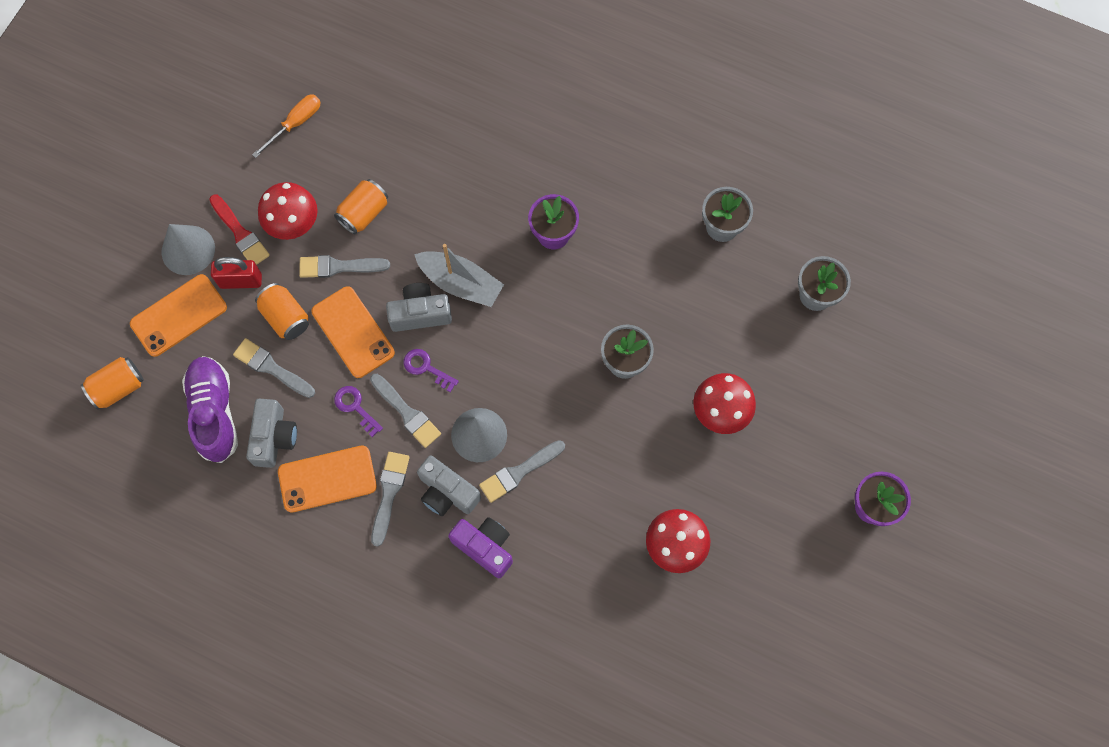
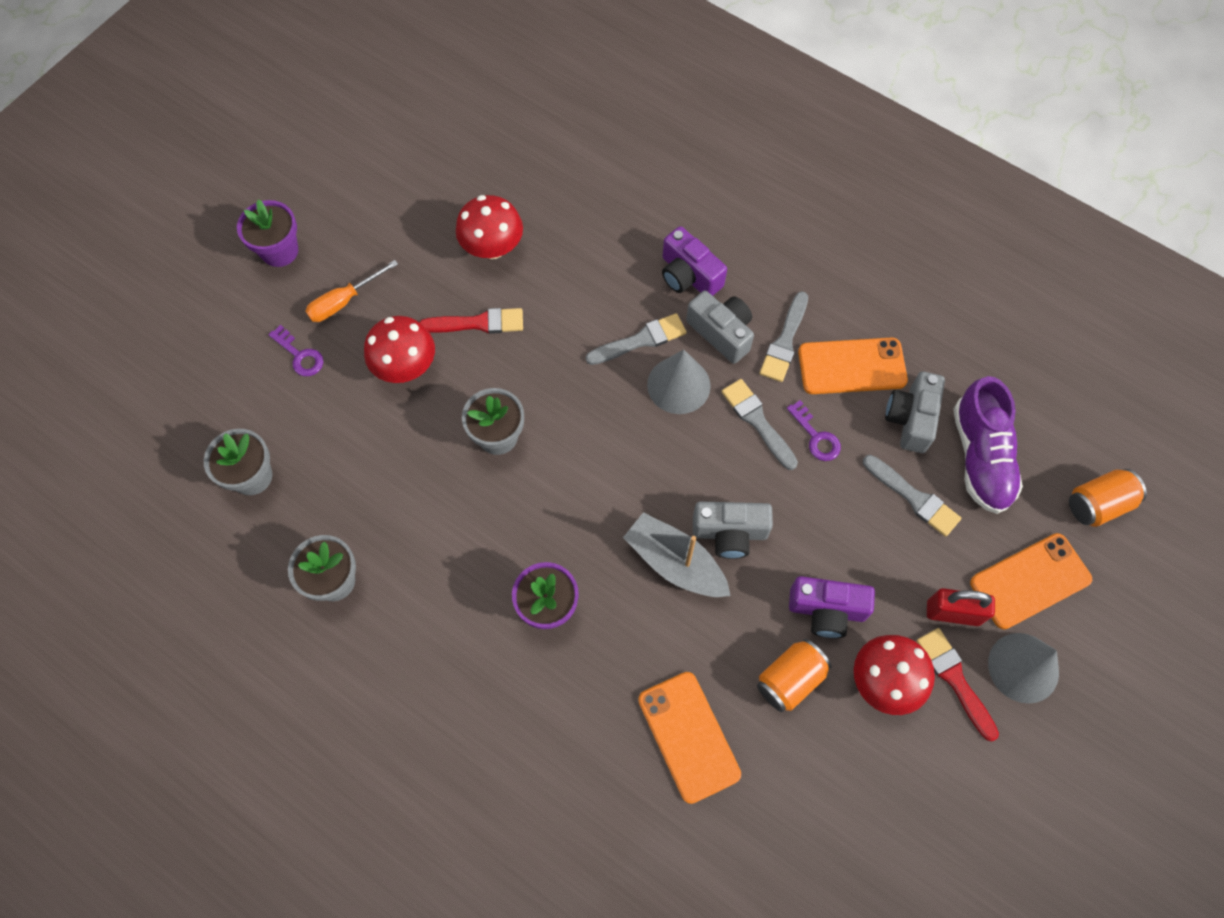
camera: 170 degrees left, 5 degrees down
orange screwdriver [252,94,321,158] -> orange screwdriver moved to [305,260,398,322]
orange can [255,283,309,340] -> none
grey brush [299,255,390,278] -> purple camera [789,576,875,638]
orange phone [311,286,395,378] -> orange phone moved to [638,672,741,804]
purple key [404,349,459,392] -> purple key moved to [268,325,324,376]
none -> red brush [419,308,523,334]

